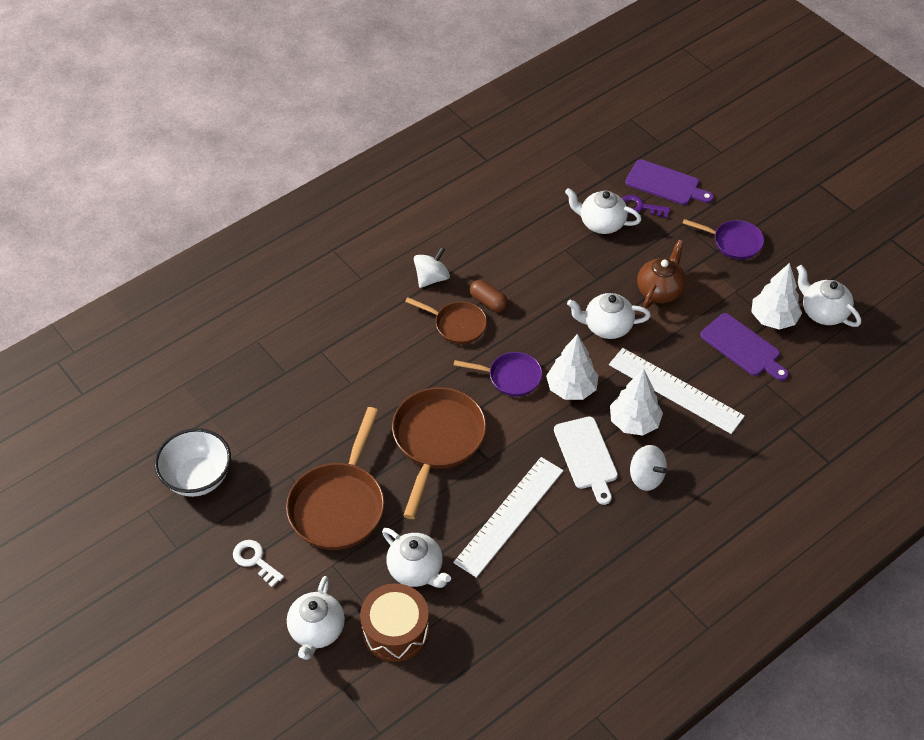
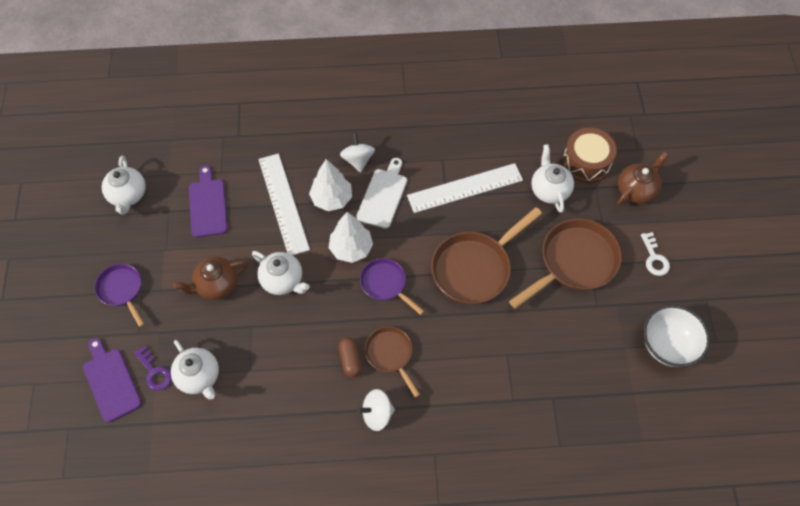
camera: 145 degrees left, 10 degrees up
white teapot [287,576,345,660] -> brown teapot [618,152,668,205]
white tree [751,263,802,329] -> none

